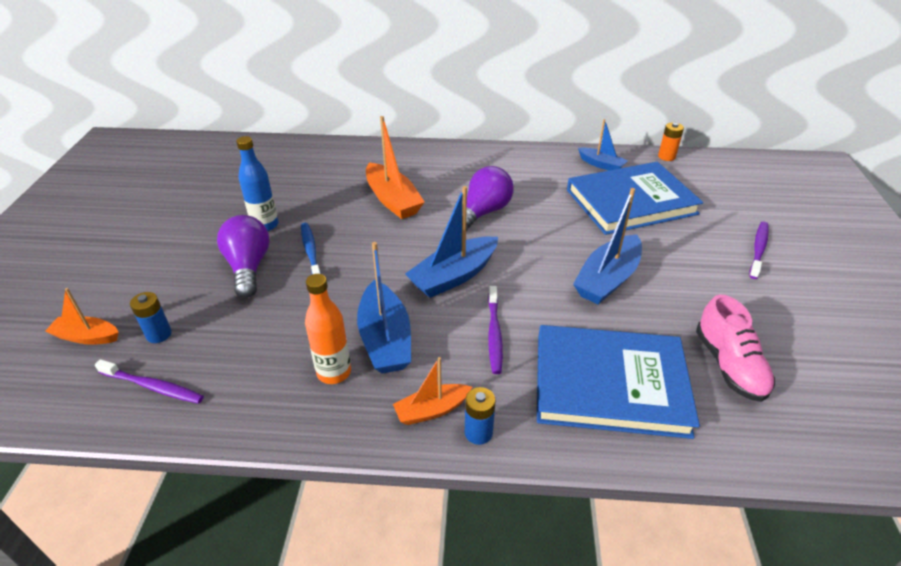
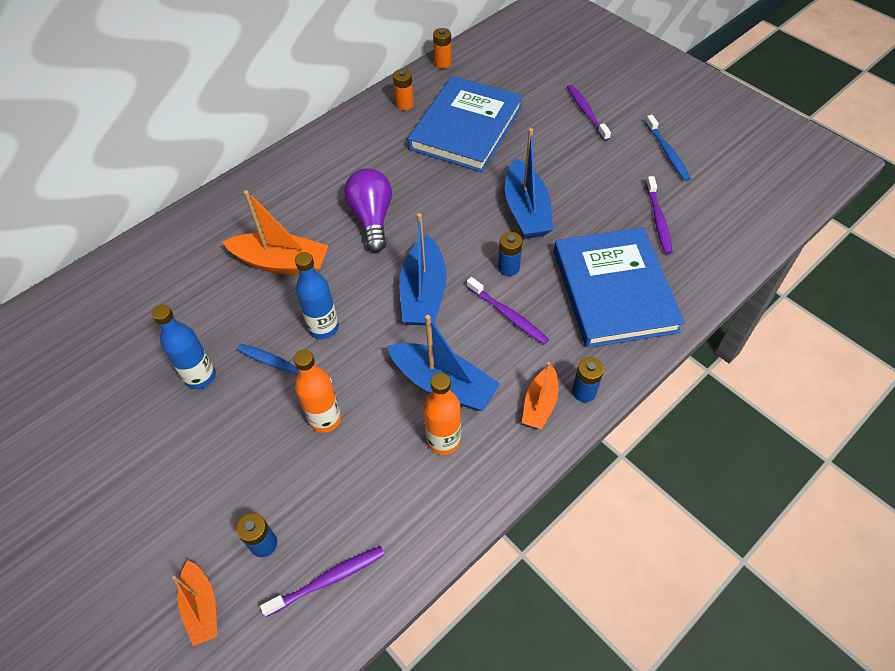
camera: 45 degrees left, 15 degrees up
orange boat [46,288,119,345] -> orange boat turned 75 degrees counterclockwise [172,560,217,647]
purple light bulb [217,215,270,298] -> none
blue book [537,325,700,439] -> blue book turned 60 degrees counterclockwise [554,227,685,348]
blue boat [578,119,628,171] -> orange battery [393,69,414,111]
pink shoe [696,295,775,402] -> purple toothbrush [646,176,672,254]
none -> orange bottle [294,349,341,433]
none -> blue bottle [295,252,339,339]
none -> blue battery [498,232,522,276]
none -> blue toothbrush [645,115,691,181]

